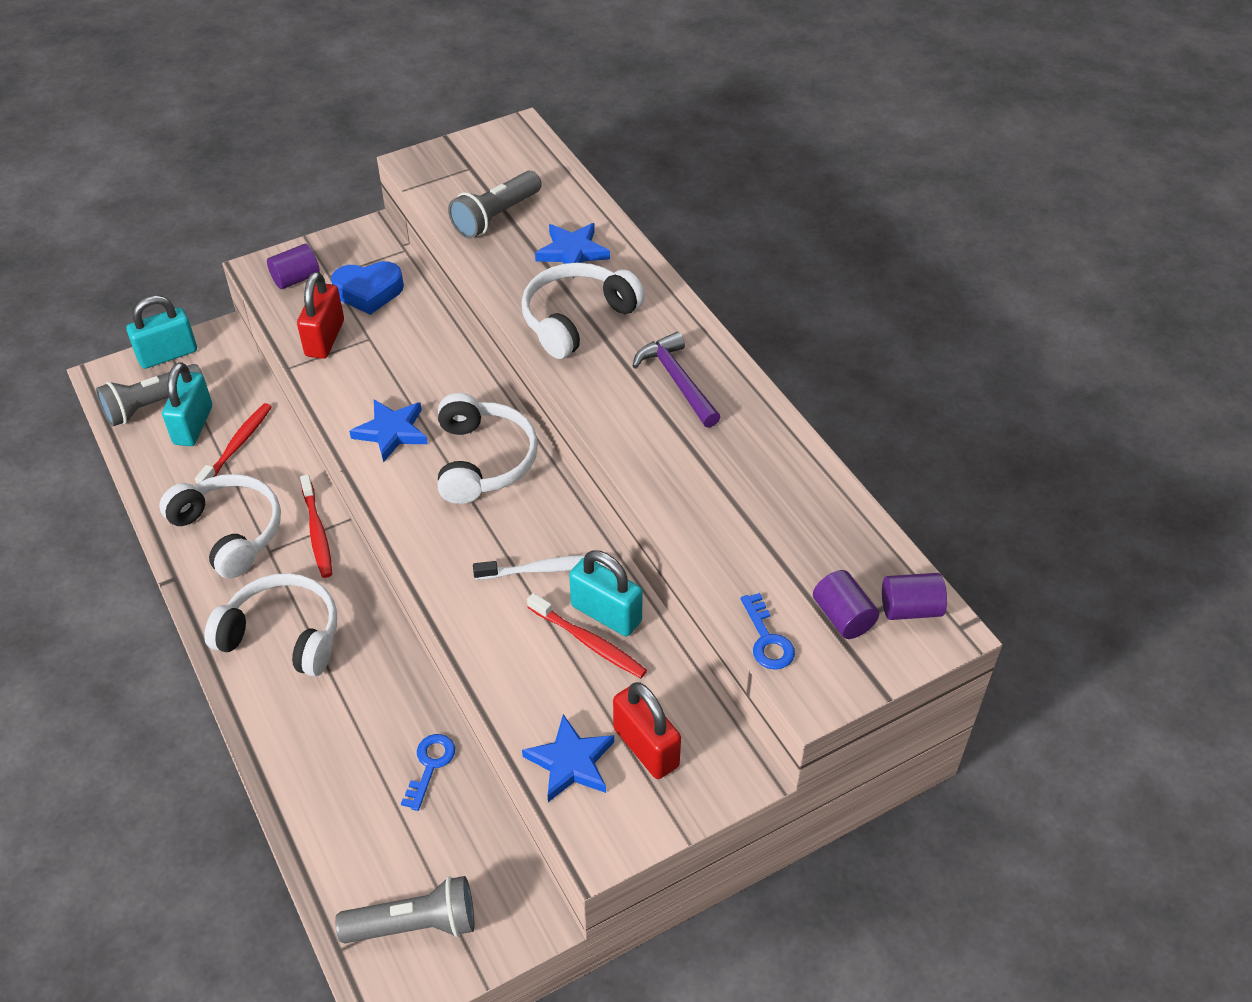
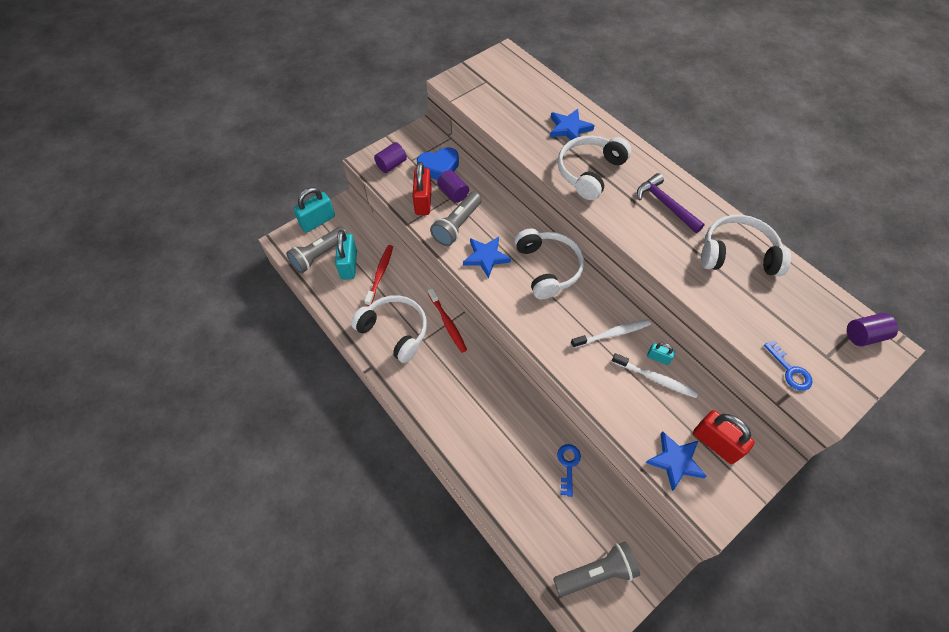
camera: 10 degrees left, 10 degrees up
white headphones [204,573,337,676] -> white headphones moved to [701,215,791,276]
grey flashlight [448,171,542,239] -> grey flashlight moved to [430,192,482,246]
red toothbrush [527,593,647,678] -> white toothbrush [612,353,698,398]
turquoise padlock [569,550,643,636] -> turquoise padlock [647,343,675,365], size x0.52
purple cylinder [813,570,879,639] -> purple cylinder moved to [437,170,469,203]

